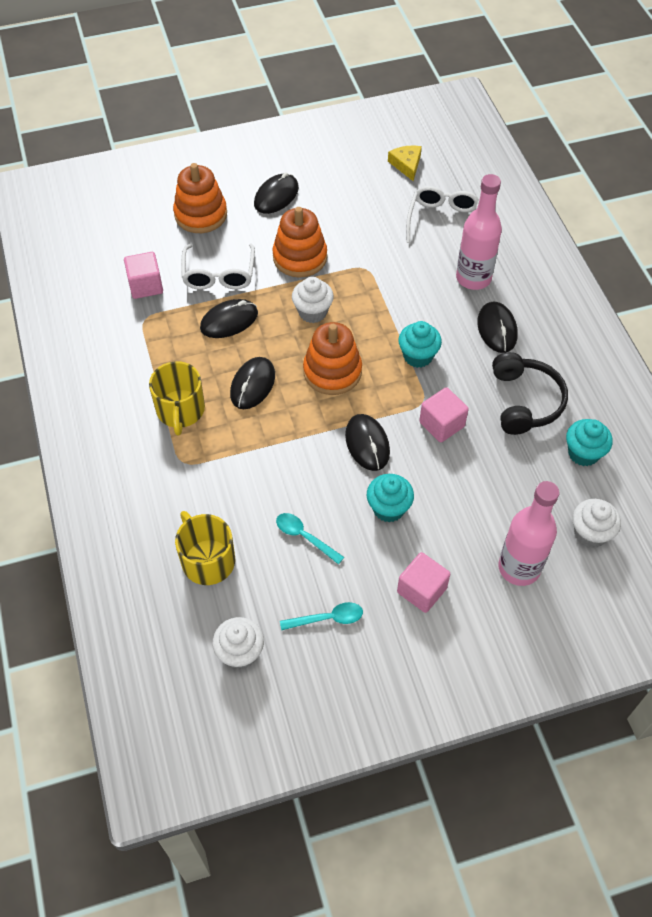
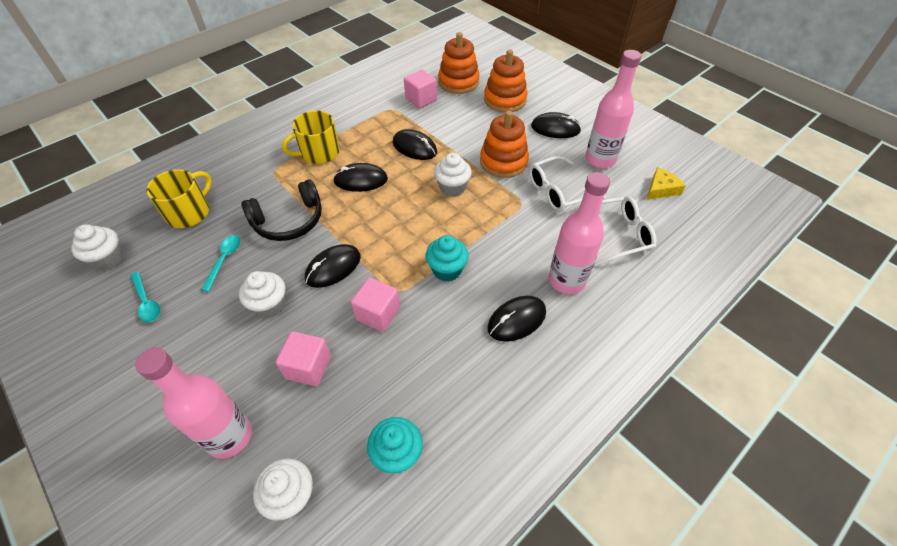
camera: 65 degrees right, 5 degrees down
white glasses [181,244,255,290] -> white glasses moved to [529,156,606,212]
orange stacking toy [303,322,362,395] -> orange stacking toy moved to [438,32,480,94]
turquoise cupcake [367,474,414,522] -> white cupcake [239,271,285,318]
pink cube [397,552,450,613] -> pink cube moved to [276,331,331,386]
black headphones [492,352,568,435] -> black headphones moved to [241,179,322,241]
none -> pink bottle [585,50,642,168]

